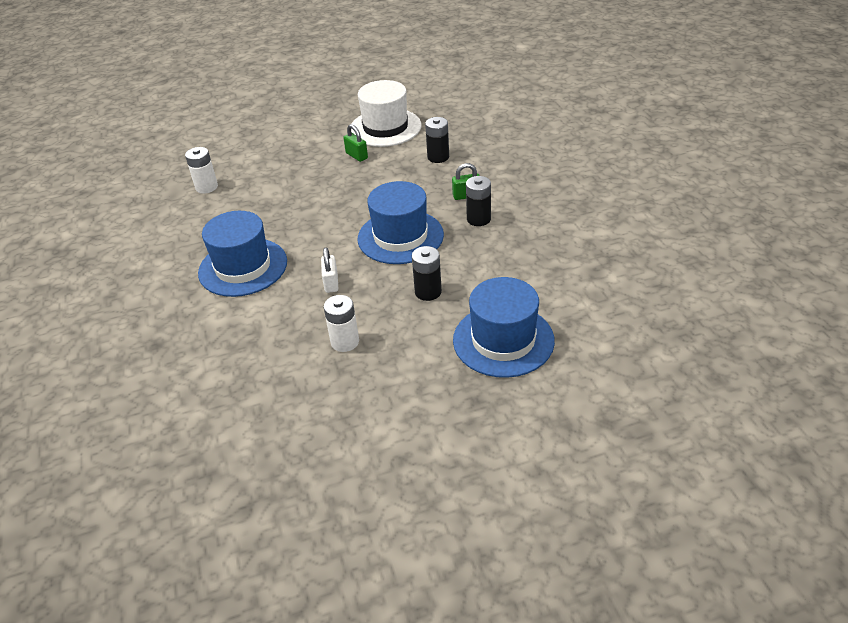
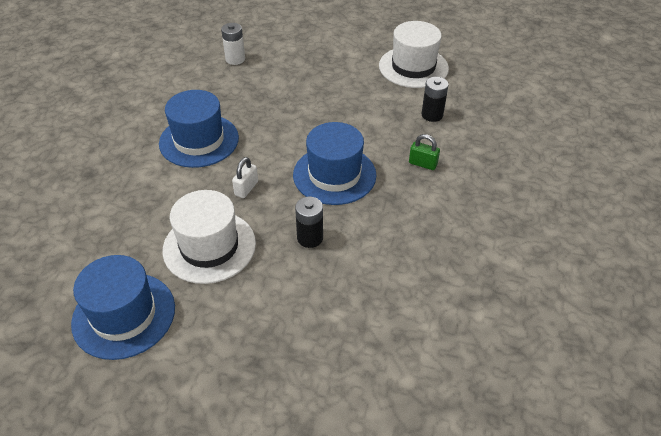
camera: 30 degrees right, 5 degrees up
white battery [324,295,359,352] -> white hat [162,190,256,284]
green padlock [344,124,368,162] -> none
blue hat [453,277,555,378] -> blue hat moved to [71,255,175,360]
black battery [466,176,491,226] -> none

